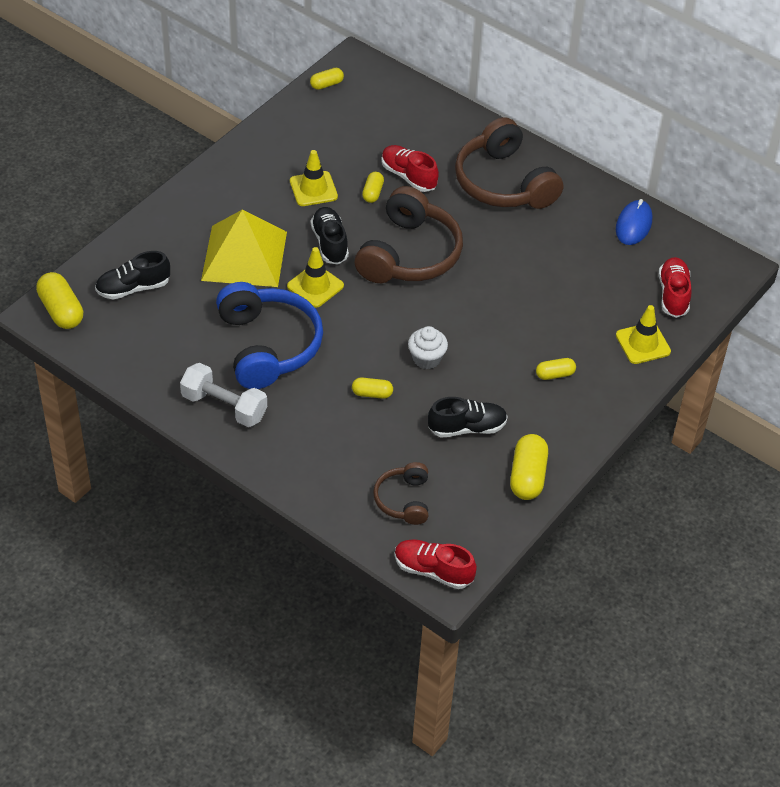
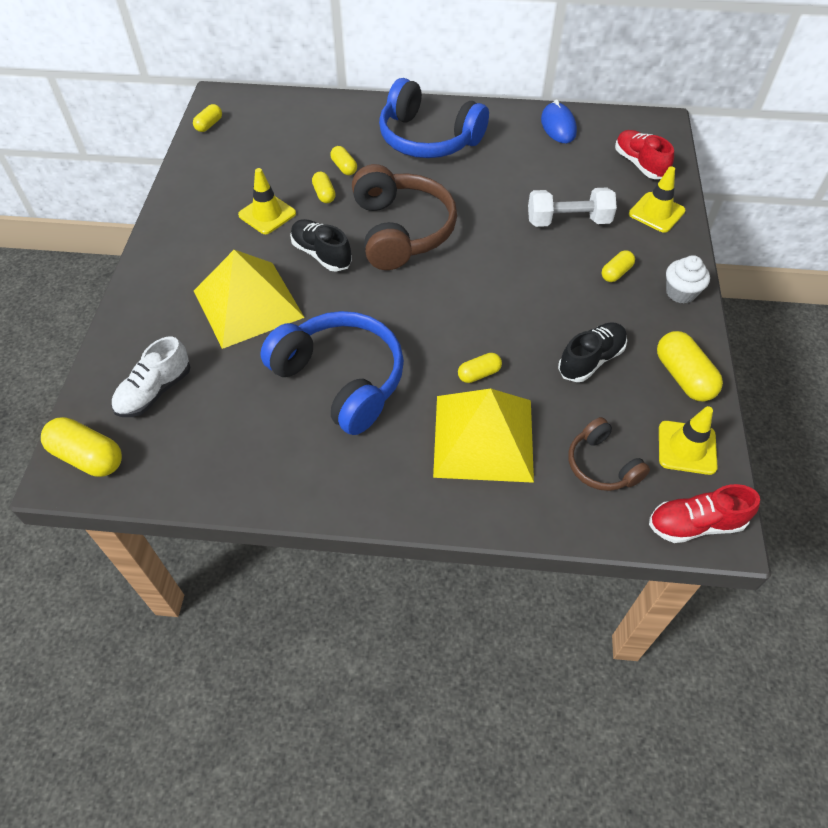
camera: 30 degrees left, 5 degrees up
black shoe [95,251,170,299] -> white shoe [111,337,191,417]
white dumbbell [180,363,267,427] -> white dumbbell moved to [528,187,617,227]
yellow traffic cone [287,247,344,308] -> yellow traffic cone moved to [659,406,718,475]
red shoe [381,145,439,192] -> yellow capsule [330,146,357,175]
white cupcake [408,326,448,369] -> white cupcake moved to [666,255,710,304]
brown headphones [455,117,563,209] -> blue headphones [379,78,489,158]
none -> yellow pyramid [433,389,534,483]

